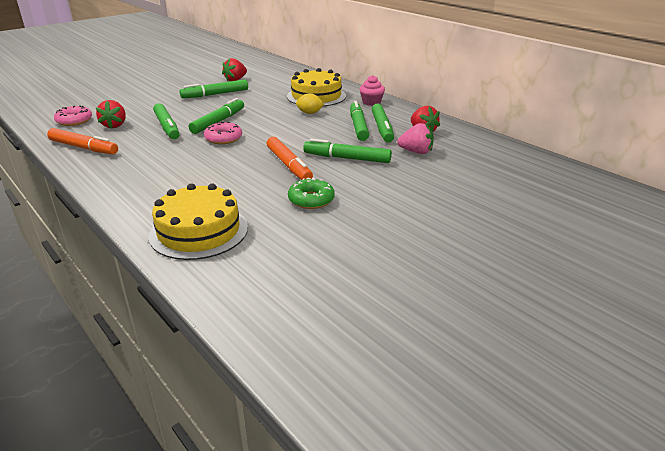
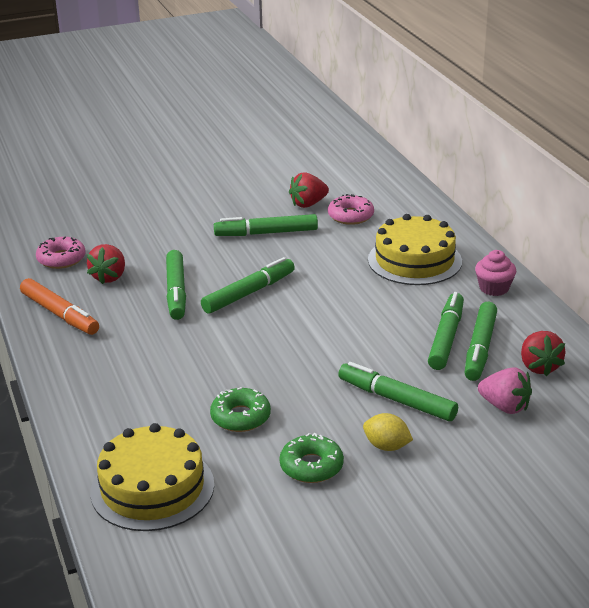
camera: 20 degrees right, 0 degrees up
pink donut [204,122,242,144] -> pink donut moved to [328,194,374,225]
orange marker [267,137,313,180] -> none
yellow lemon [296,93,325,114] -> yellow lemon moved to [363,413,413,451]
none -> green donut [210,387,271,432]

